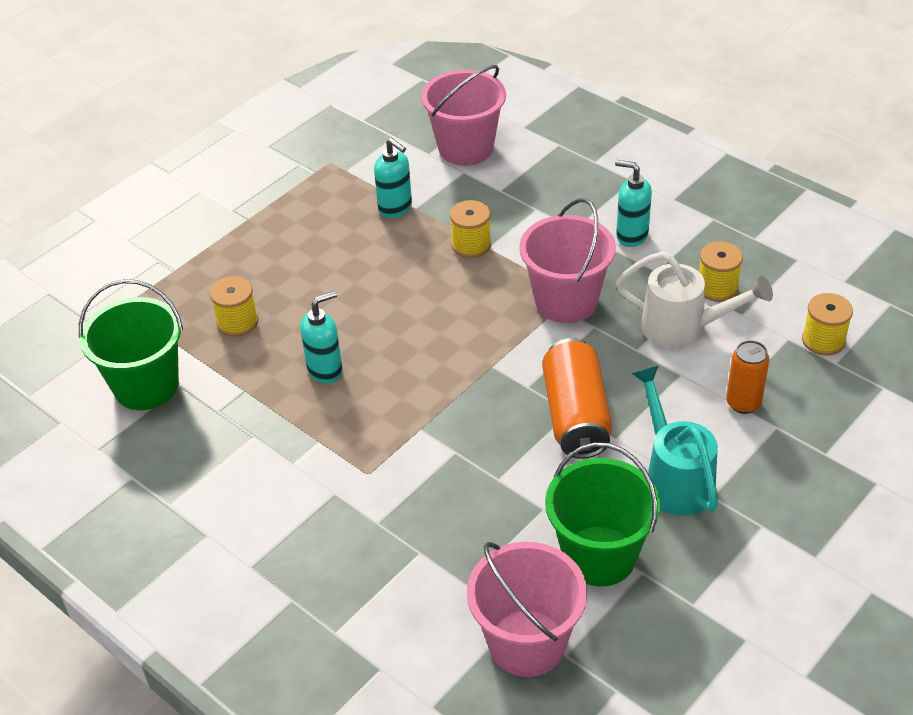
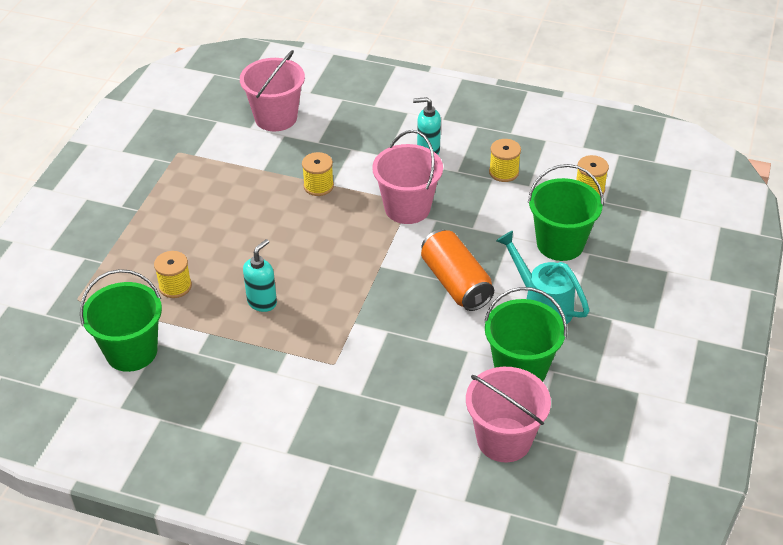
camera: 25 degrees left, 0 degrees up
turquoise soap dispenser [374,138,412,218] -> none
white watering can [616,251,773,348] -> none
orange can [726,340,770,414] -> green bucket [528,164,604,261]

